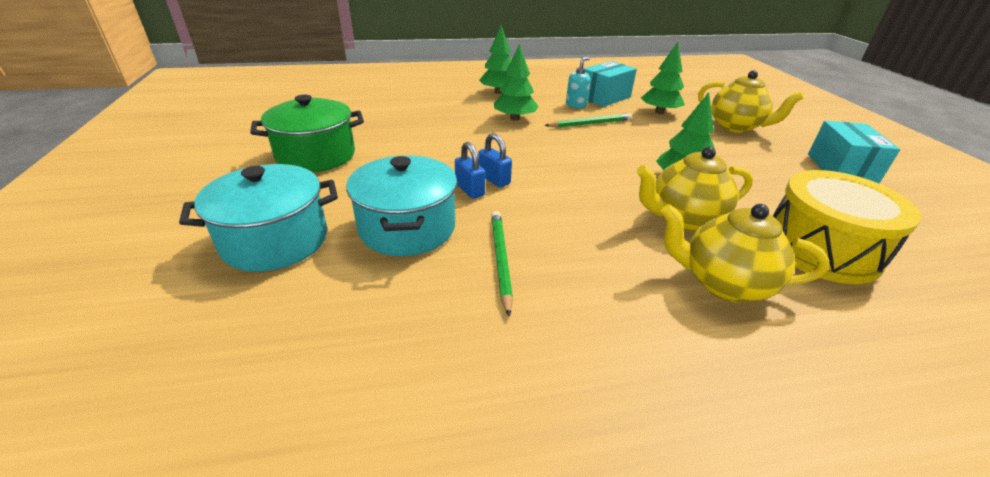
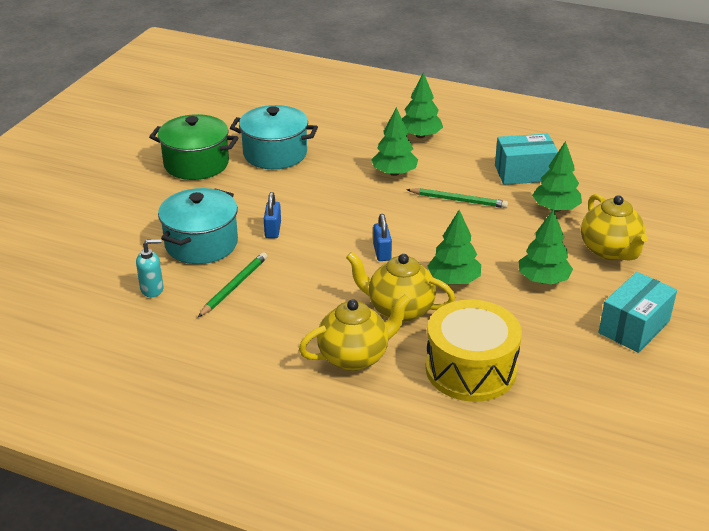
camera: 35 degrees right, 0 degrees up
turquoise pot [179,164,338,272] -> turquoise pot moved to [230,105,318,169]
blue padlock [478,133,512,188] -> blue padlock moved to [373,214,392,261]
turquoise soap dispenser [566,57,591,108] -> turquoise soap dispenser moved to [136,239,164,297]
yellow teapot [661,204,829,303] -> yellow teapot turned 105 degrees clockwise [299,294,411,371]
none -> green tree [519,209,573,285]

